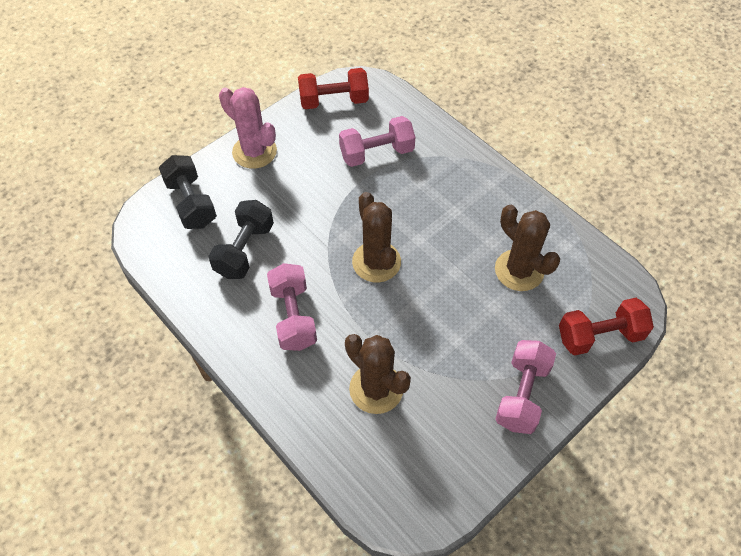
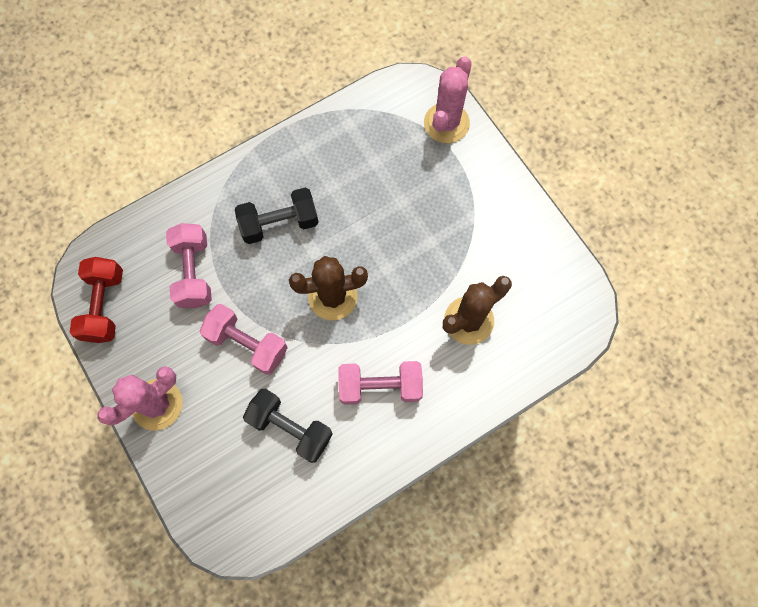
camera: 80 degrees left, 15 degrees up
black dumbbell [159,155,217,229] -> black dumbbell moved to [235,187,319,244]
brown cactus [495,205,560,291] -> none
pink dumbbell [495,340,556,434] -> pink dumbbell moved to [200,304,288,375]
red dumbbell [559,298,654,355] -> pink cactus [424,56,472,143]

